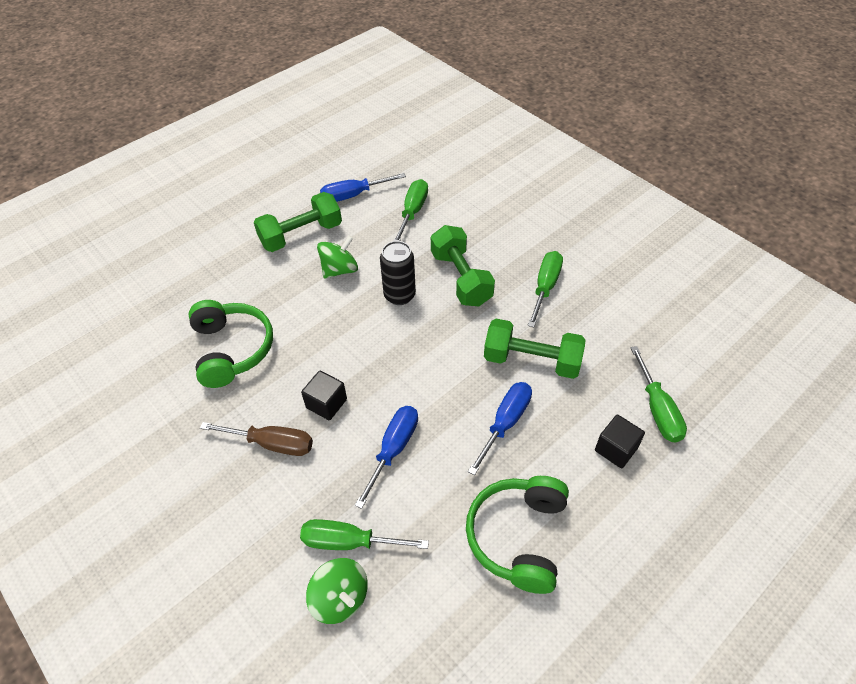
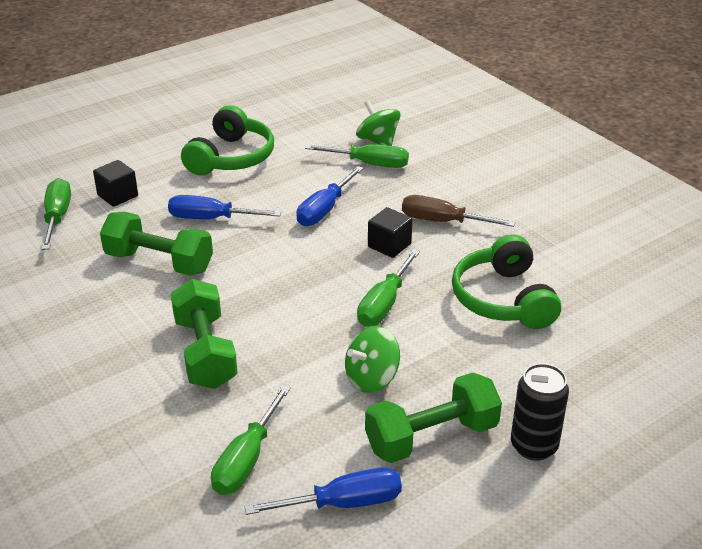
camera: 175 degrees left, 15 degrees down
black can [380,241,416,305] -> black can moved to [511,363,569,461]
blue screwdriver [468,382,532,475] -> blue screwdriver turned 60 degrees clockwise [168,195,281,219]
green screwdriver [528,251,563,327] -> green screwdriver moved to [357,249,420,327]

